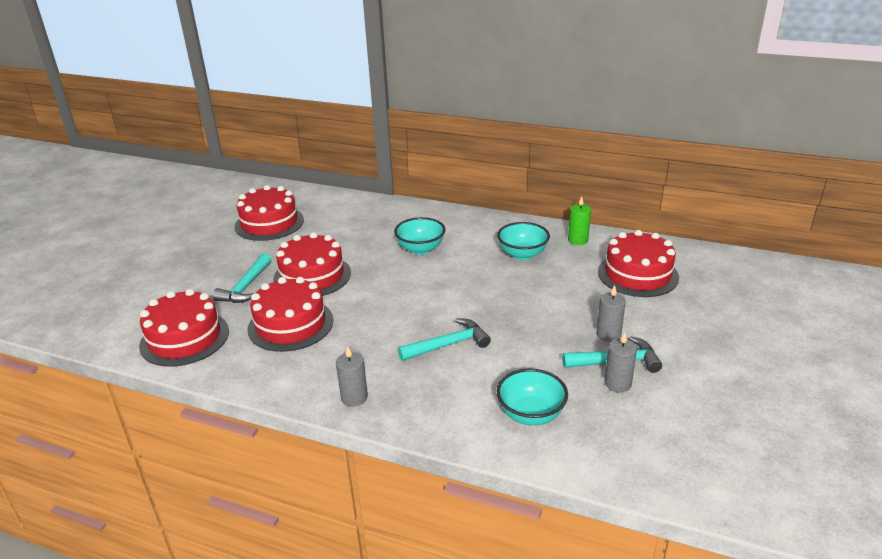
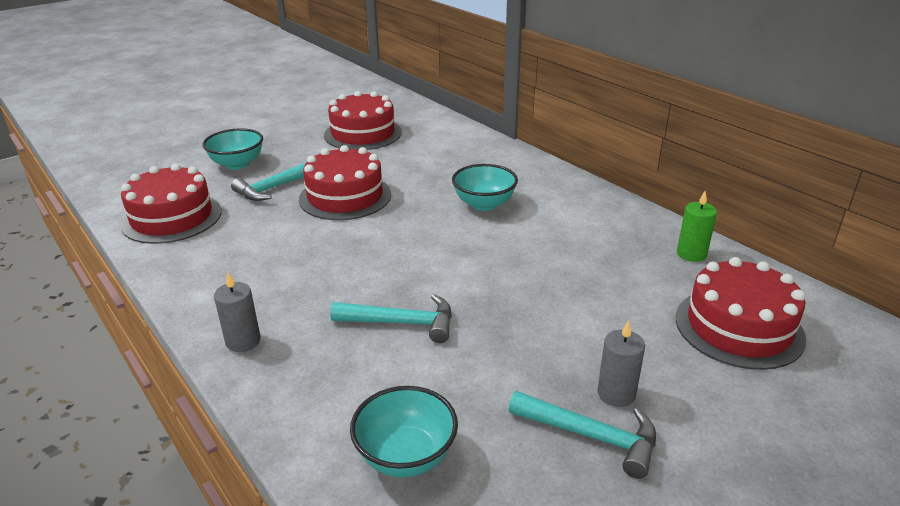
camera: 30 degrees right, 0 degrees up
red cake [248,277,334,352] -> none
turquoise bowl [497,222,550,260] -> turquoise bowl moved to [203,128,263,170]
grey candle [605,332,637,392] -> none

